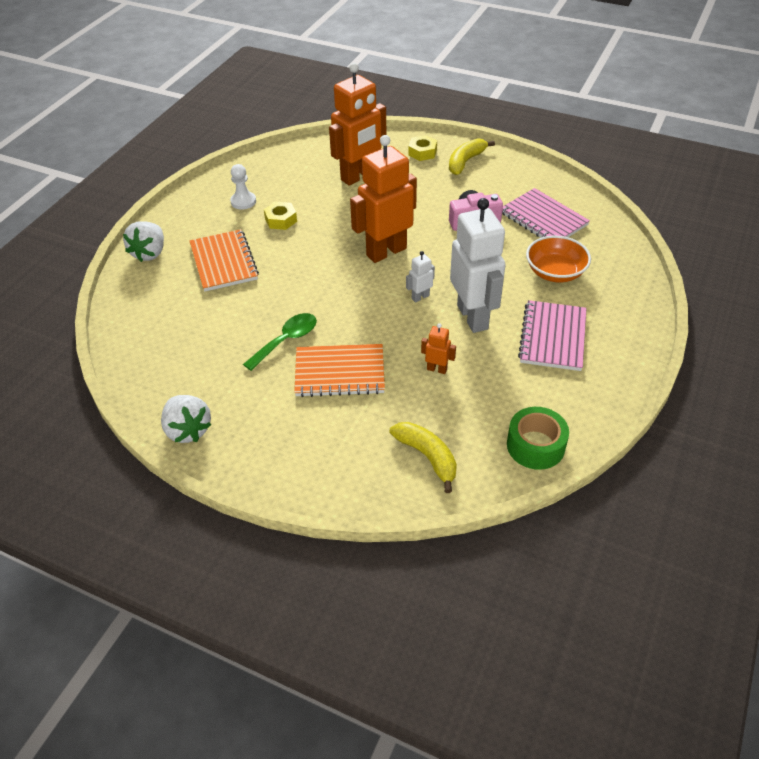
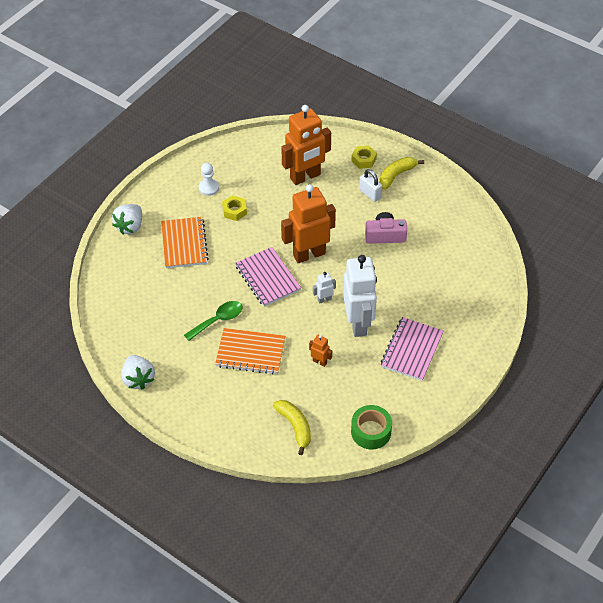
camera: 10 degrees right, 5 degrees up
pink notebook [502,188,590,238] -> pink notebook moved to [235,247,301,307]
orange bowl [526,236,591,283] -> none
none -> white padlock [359,169,382,202]

